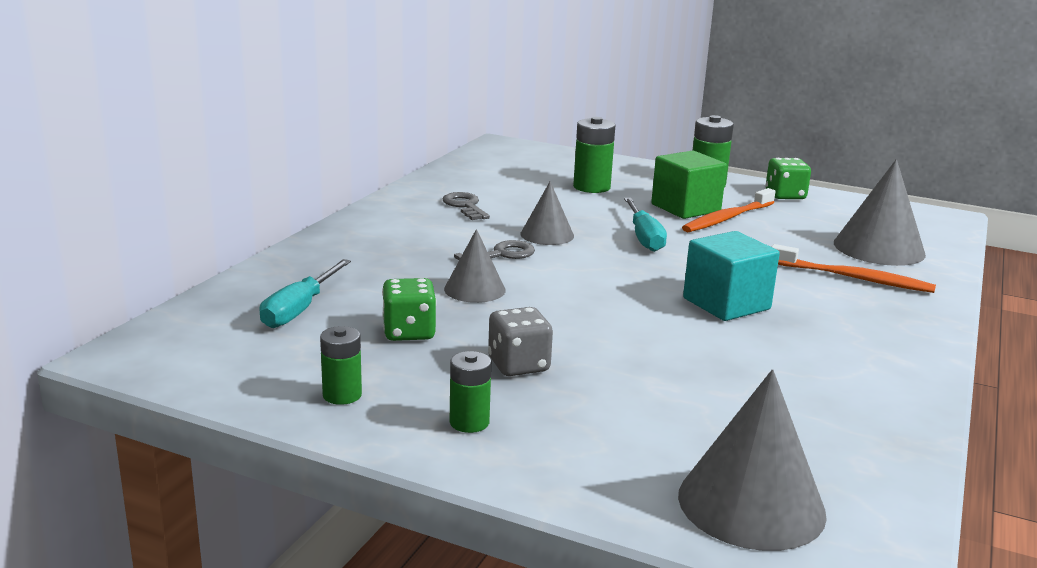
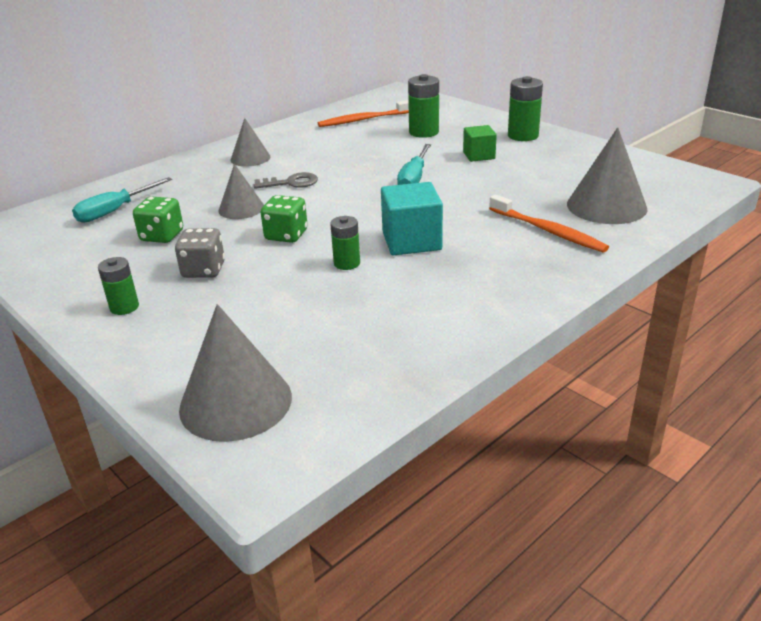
camera: 25 degrees right, 10 degrees up
green battery [320,326,362,405] -> green battery moved to [330,216,360,270]
grey key [442,192,490,220] -> none
grey cone [520,181,574,245] -> grey cone moved to [230,118,270,167]
green cube [651,150,727,219] -> green cube [463,125,497,162], size x0.63
orange toothbrush [682,188,775,232] -> orange toothbrush moved to [318,100,409,127]
green dice [766,158,811,199] -> green dice moved to [261,195,308,243]

